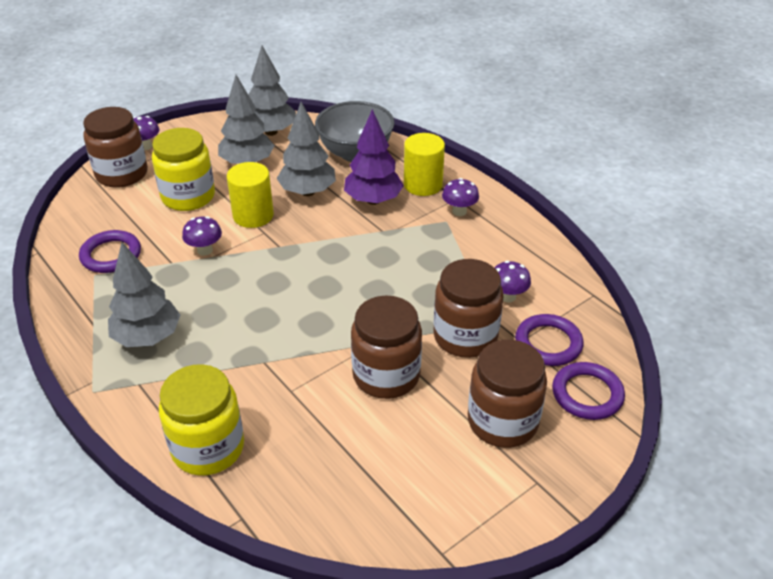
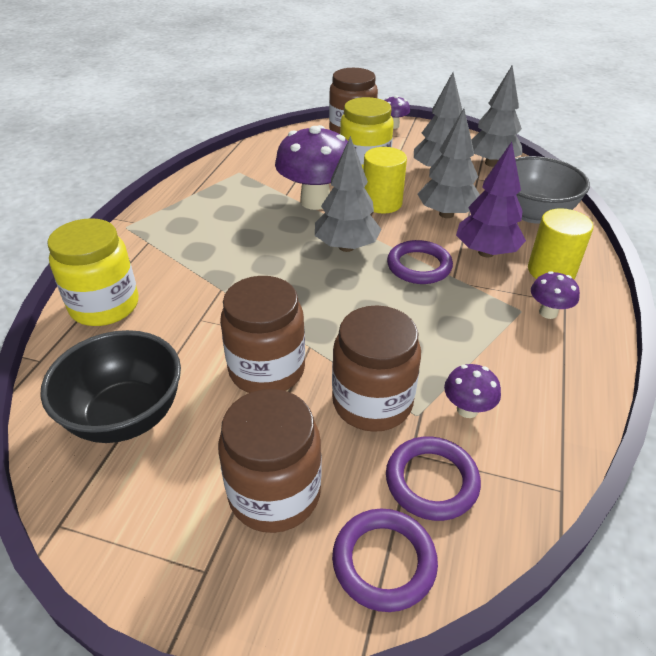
camera: 55 degrees right, 0 degrees up
purple ring [79,230,141,273] -> purple ring moved to [387,240,453,284]
grey tree [108,242,180,347] -> grey tree moved to [315,136,382,252]
purple mushroom [182,216,222,256] -> purple mushroom [275,125,348,210], size x2.10
none -> black bowl [40,330,181,443]

